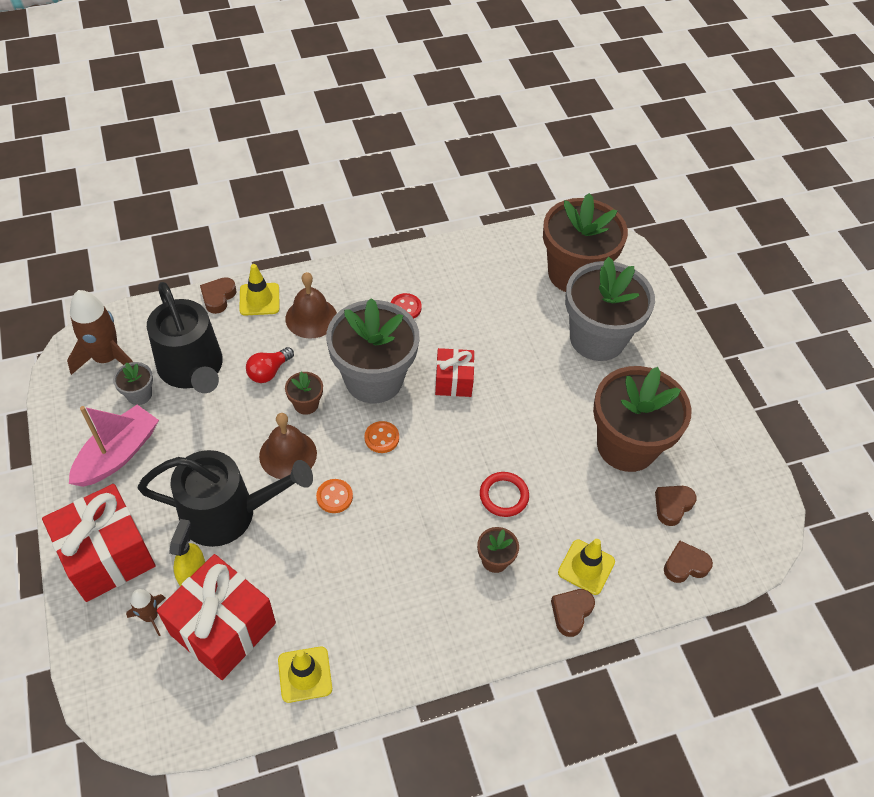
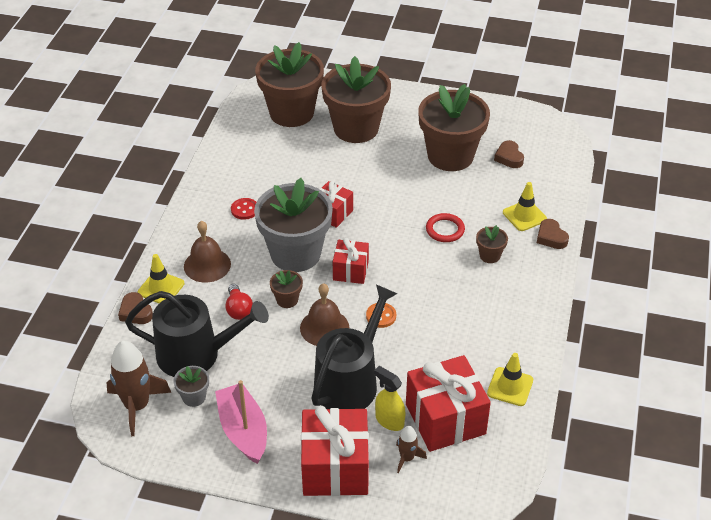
camera: 55 degrees left, 10 degrees down
orange button [364,421,399,453] -> red gift [333,238,369,284]
grey flower pot [565,257,655,361] -> brown flower pot [322,56,391,143]
brown heart [664,540,713,583] -> none

